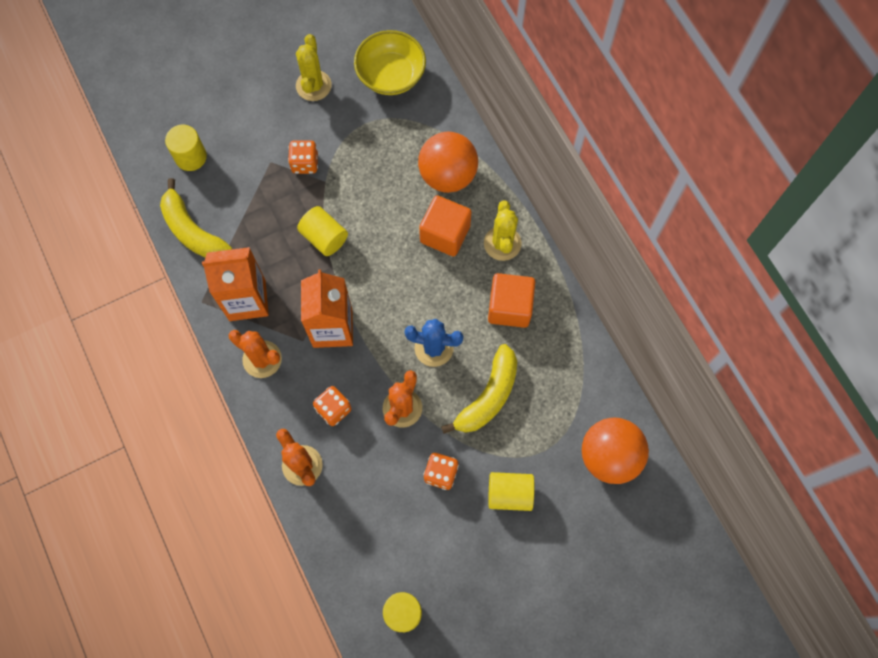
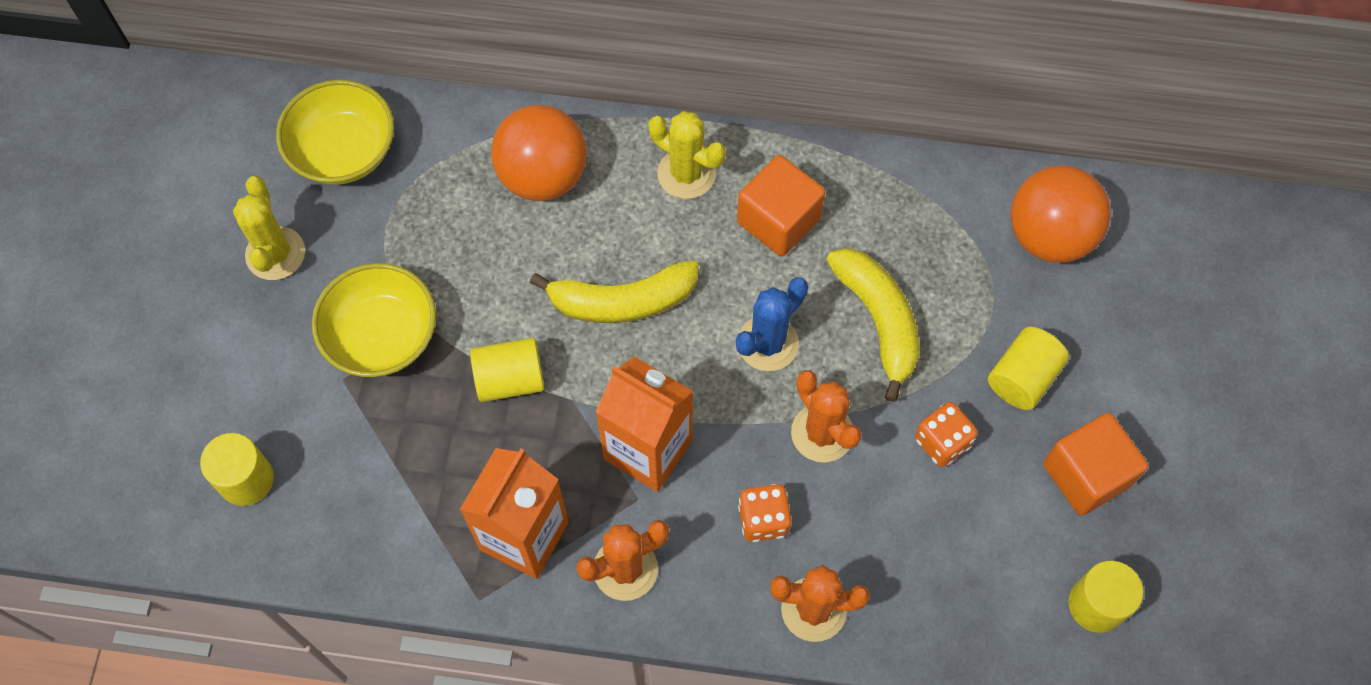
camera: 55 degrees left, 5 degrees down
yellow banana [160,178,232,257] -> yellow banana moved to [530,260,699,323]
orange dice [288,140,318,174] -> yellow bowl [312,263,436,377]
yellow cactus [296,34,332,101] -> yellow cactus turned 45 degrees clockwise [233,176,305,280]
orange cube [419,195,472,256] -> orange cube moved to [1043,413,1148,515]

